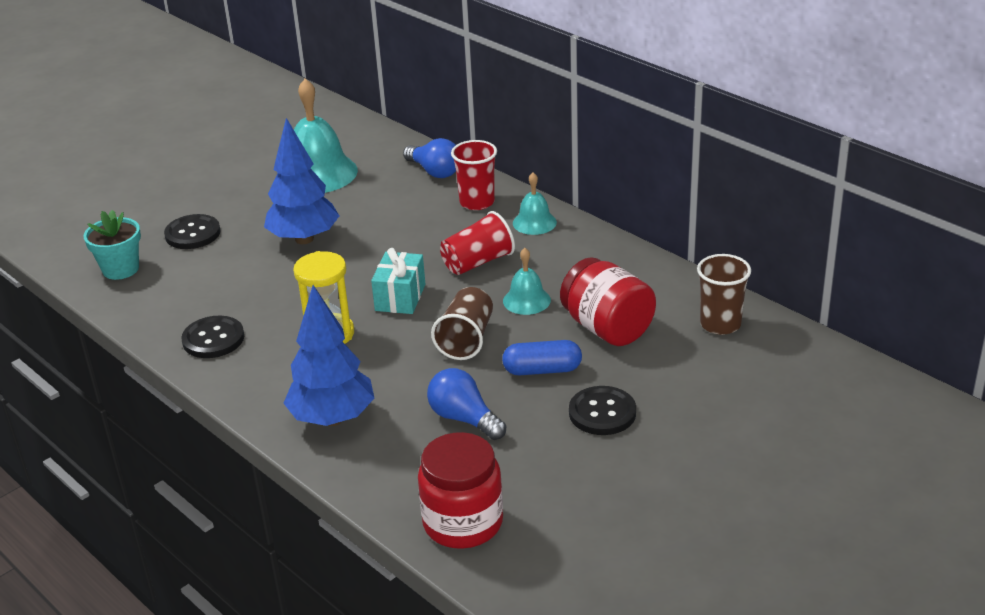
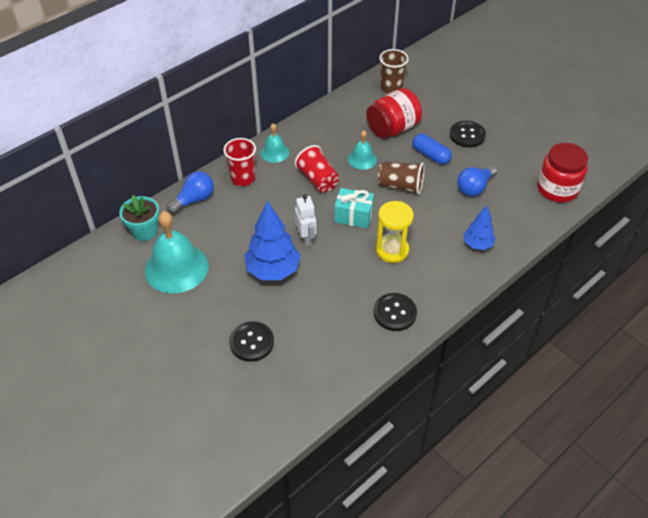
camera: 90 degrees left, 15 degrees up
turquoise flower pot [84,210,141,280] -> turquoise flower pot moved to [119,195,159,241]
blue tree [284,285,374,426] -> blue tree [463,205,495,250], size x0.59
blue capsule [502,340,582,375] -> blue capsule turned 45 degrees counterclockwise [412,134,452,165]
none -> white robot [295,194,316,246]

